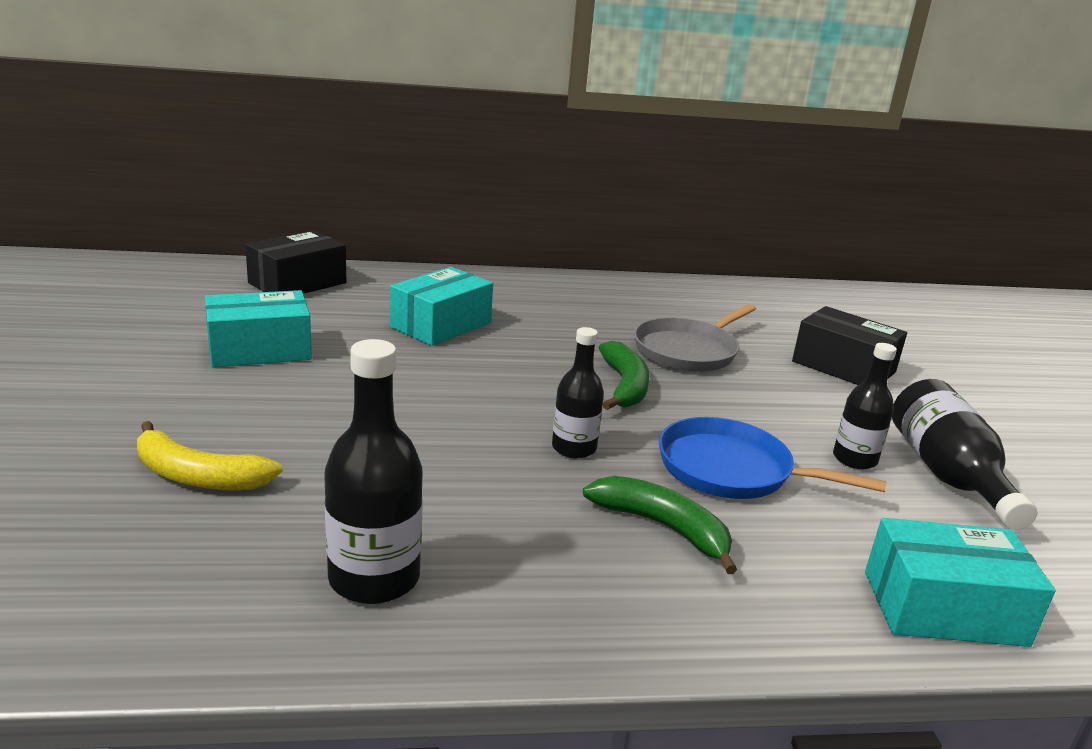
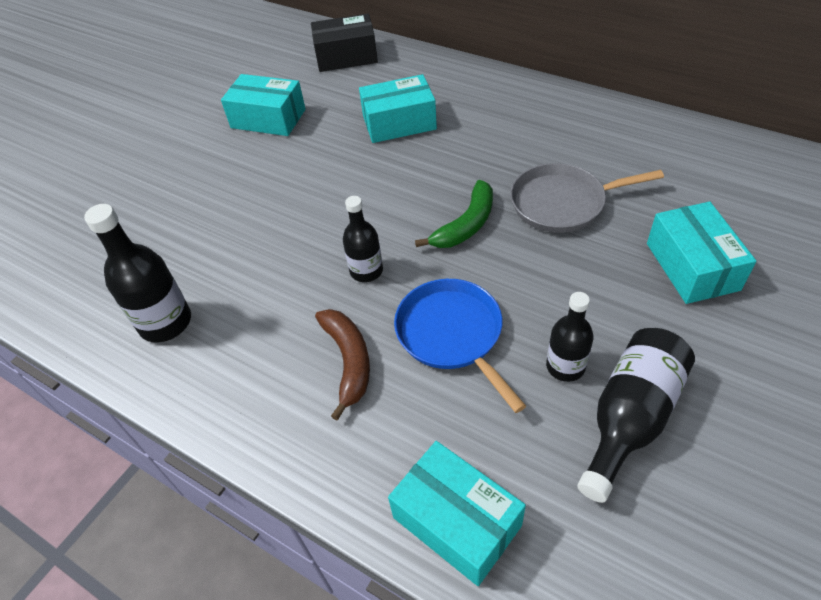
camera: 45 degrees right, 25 degrees up
yellow banana [137,421,283,490] -> none
green banana [583,476,737,574] -> brown banana [315,309,370,420]
black box [792,306,907,385] -> turquoise box [647,201,756,304]

